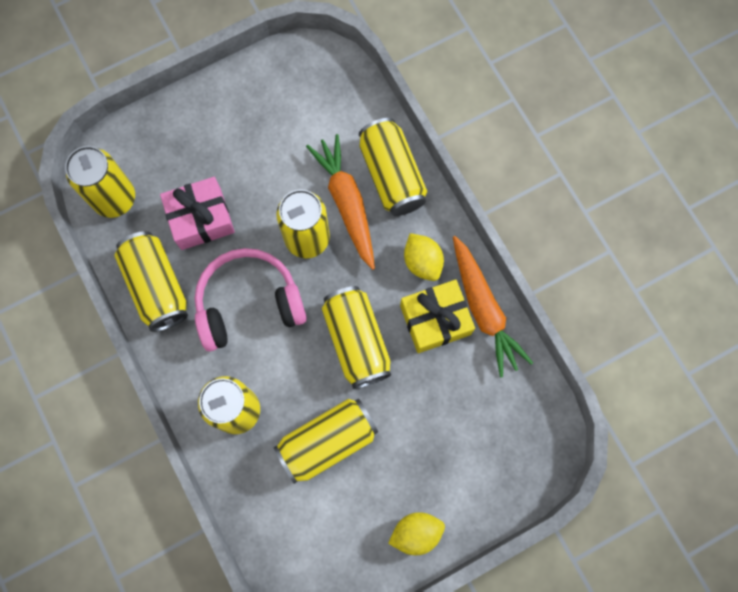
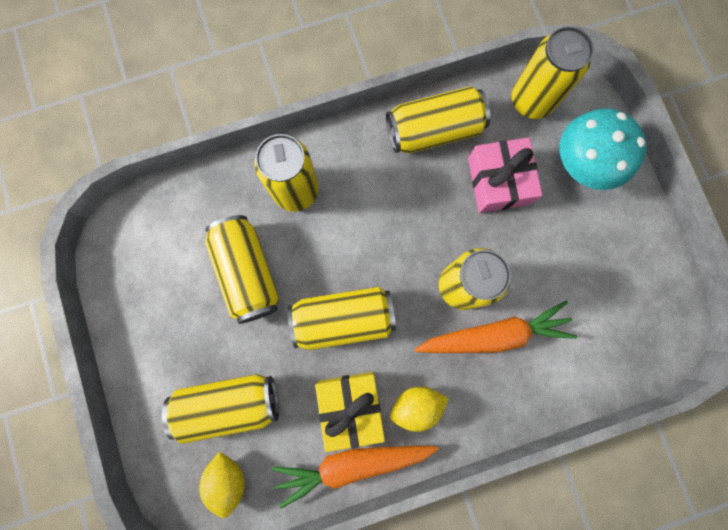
camera: 100 degrees right, 5 degrees up
pink headphones [195,248,307,351] -> none
yellow can [359,118,427,216] -> yellow can moved to [162,374,279,444]
yellow lemon [388,512,445,555] -> yellow lemon moved to [199,452,245,518]
none -> turquoise mushroom [560,108,646,190]

